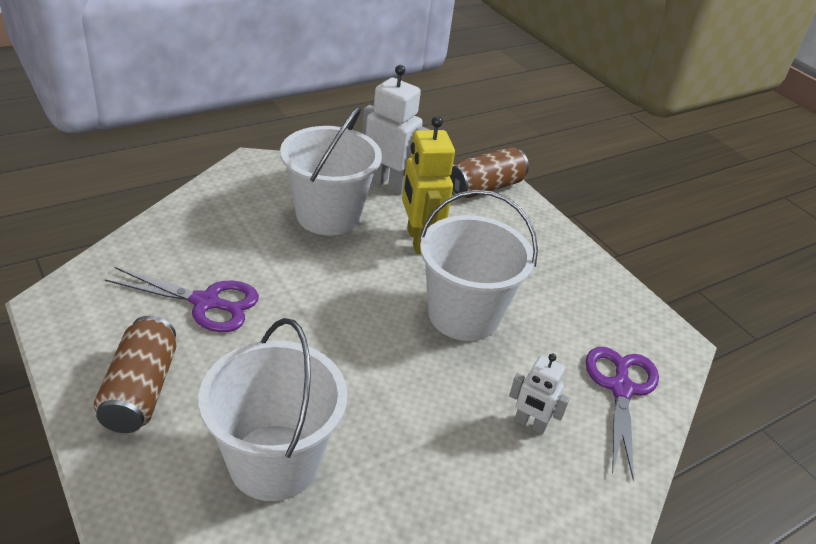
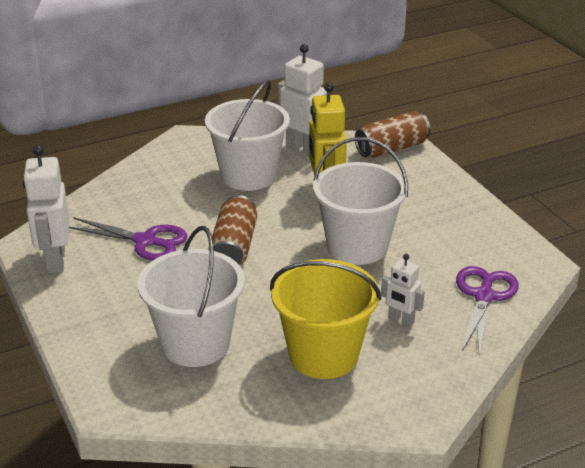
camera: 10 degrees right, 5 degrees down
brown can [94,316,176,433] -> brown can moved to [212,195,257,265]
none -> white robot [23,145,70,274]
none -> yellow bucket [270,259,381,379]

